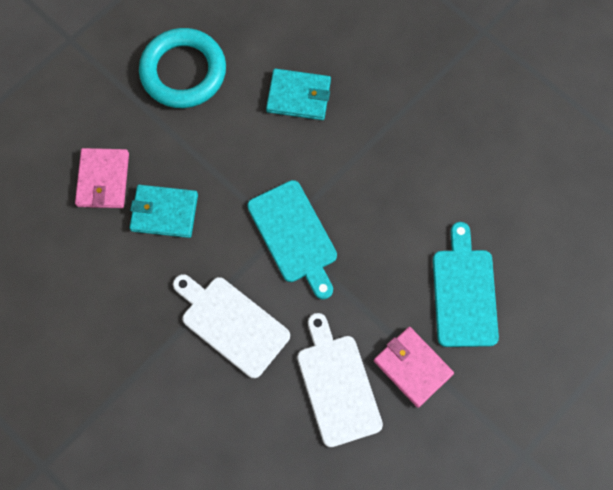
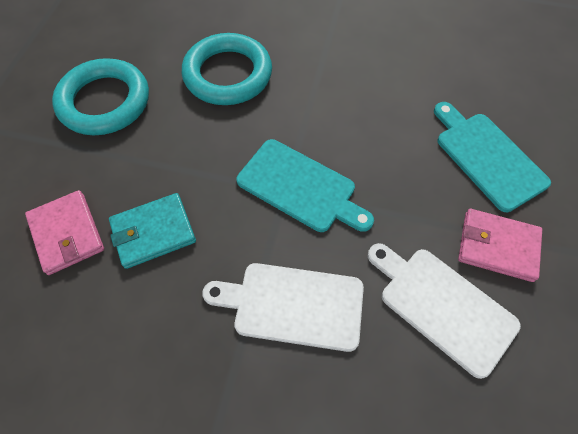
camera: 30 degrees left, 10 degrees down
turquoise wallet [266,69,331,120] -> turquoise ring [182,33,272,105]

